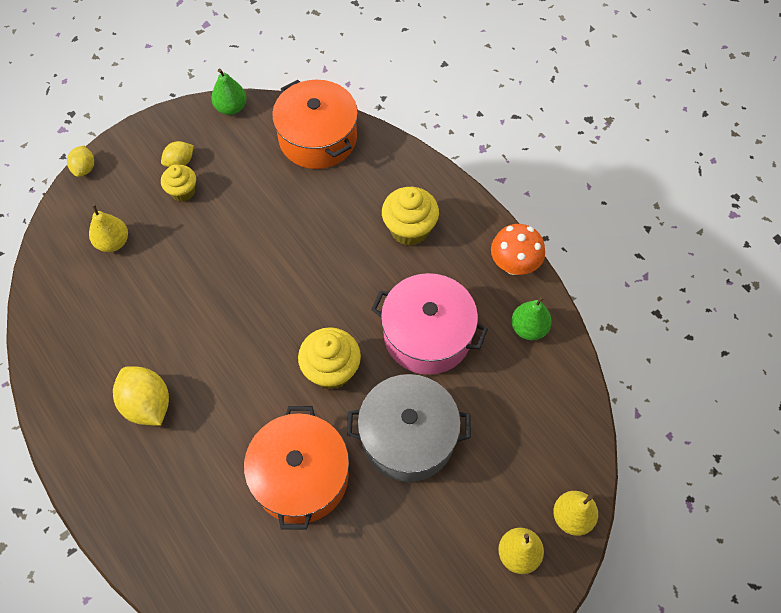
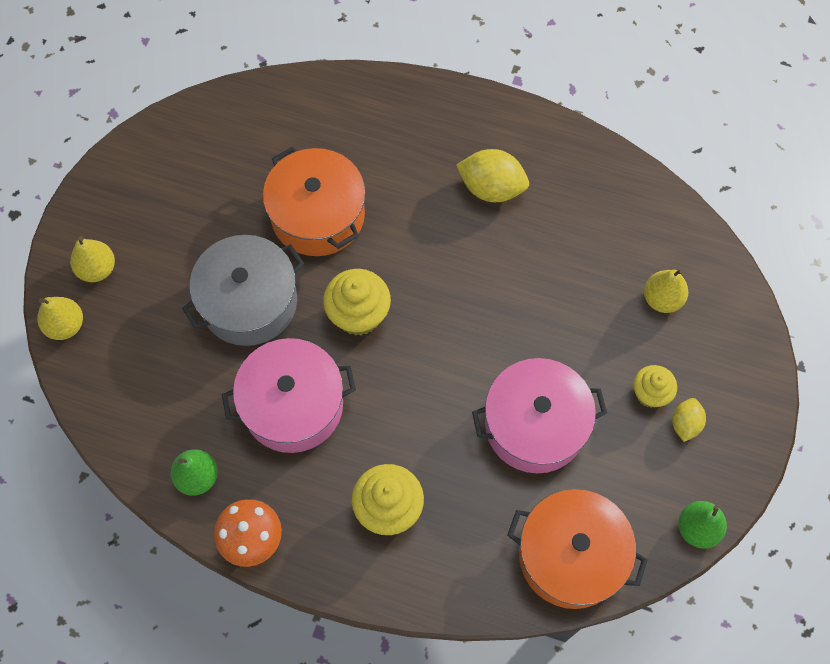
camera: 145 degrees right, 5 degrees up
yellow lemon [67,146,94,177] -> none
none -> pink pot [472,358,607,473]

